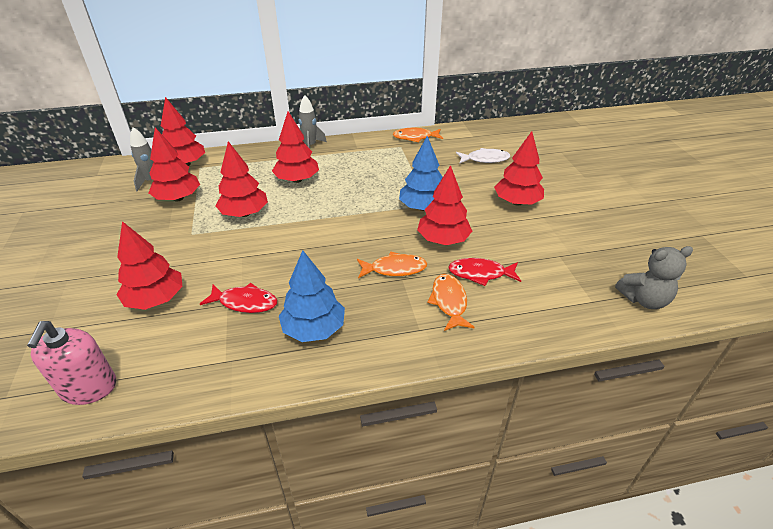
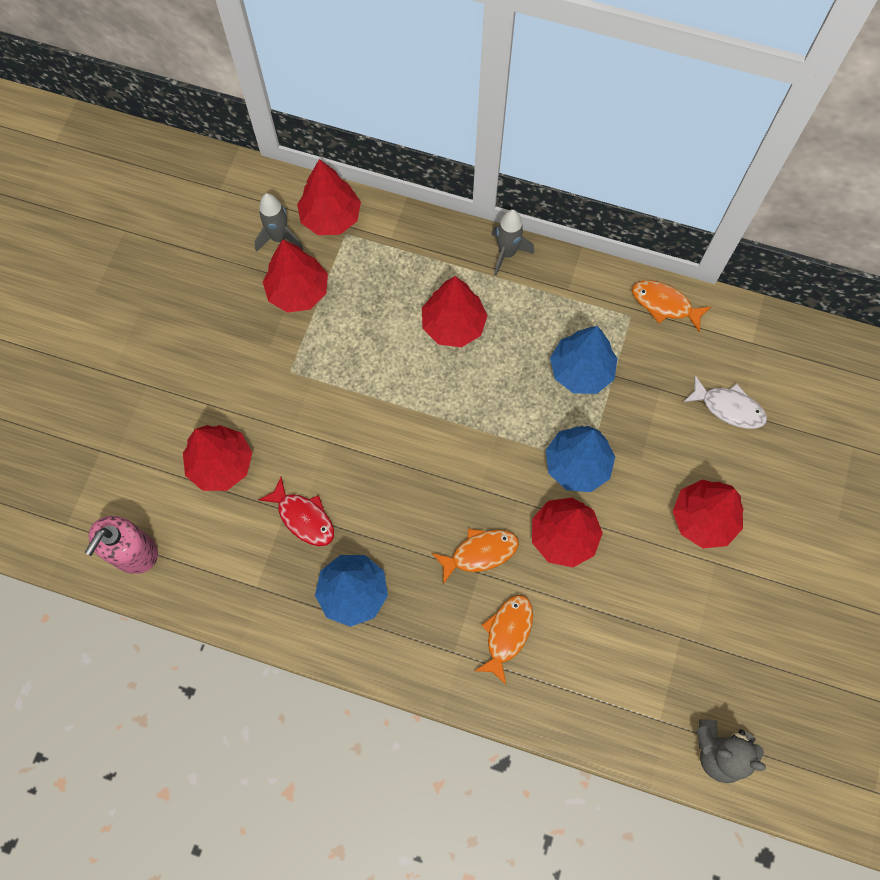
camera: 30 degrees right, 30 degrees up
red tree [216,141,268,217] -> none
orange fish [357,251,427,278] -> orange fish turned 45 degrees counterclockwise [432,529,519,584]
red fish [448,258,521,286] -> none
none -> blue tree [550,326,618,394]

